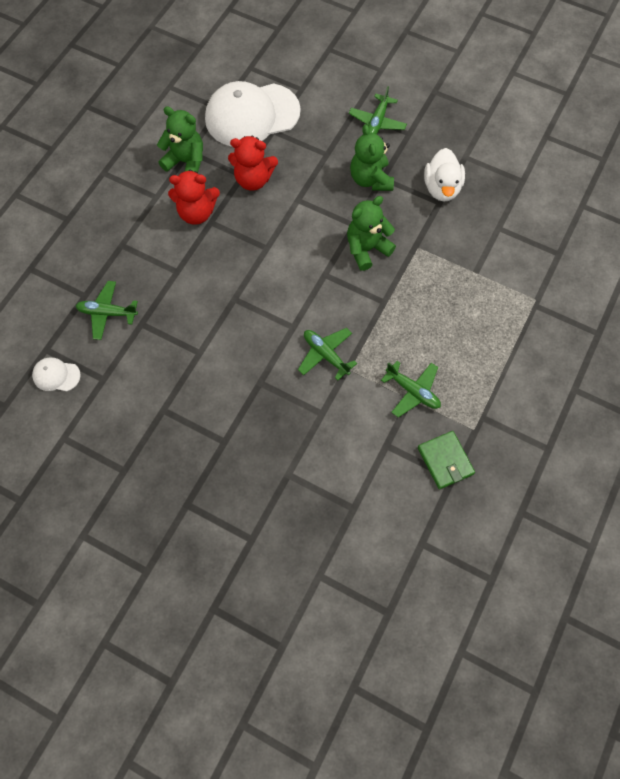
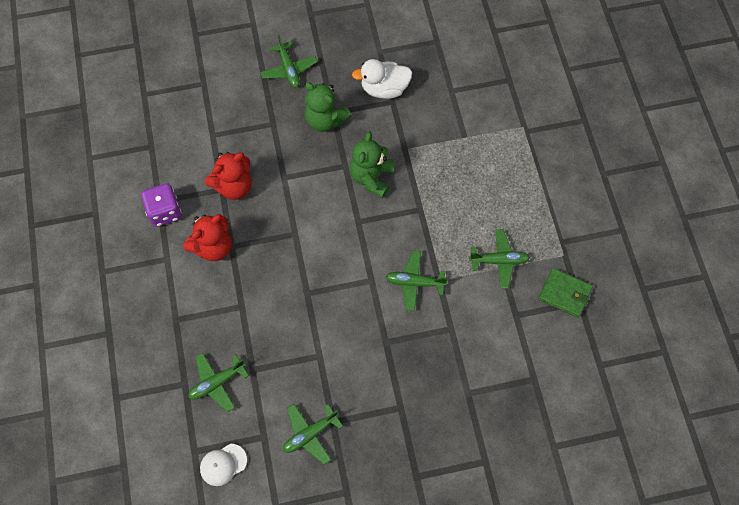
camera: 40 degrees left, 0 degrees up
green teddy bear [157,106,203,172] -> purple dice [141,183,182,227]
white cap [205,81,301,147] -> none
white duck [424,148,465,202] -> white duck turned 120 degrees clockwise [352,59,412,99]
none -> green plane [283,404,343,465]

